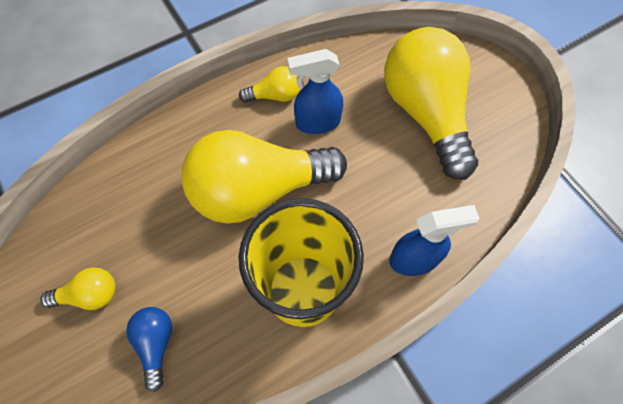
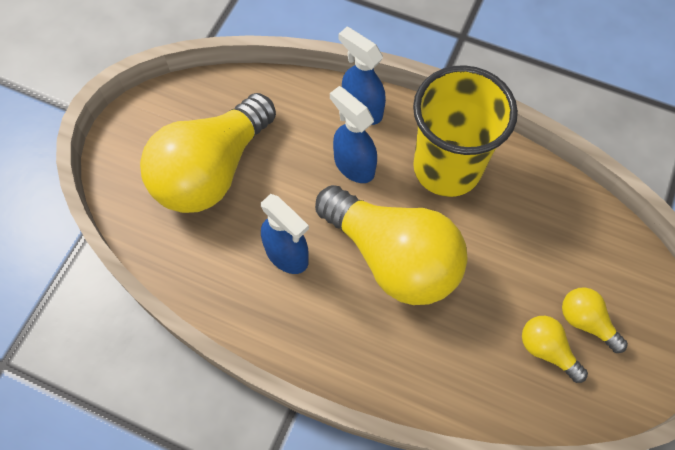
camera: 125 degrees left, 0 degrees up
blue light bulb [126,307,172,392] -> none
yellow light bulb [239,66,300,103] -> yellow light bulb moved to [522,316,588,383]
none -> blue spray bottle [330,86,377,183]

